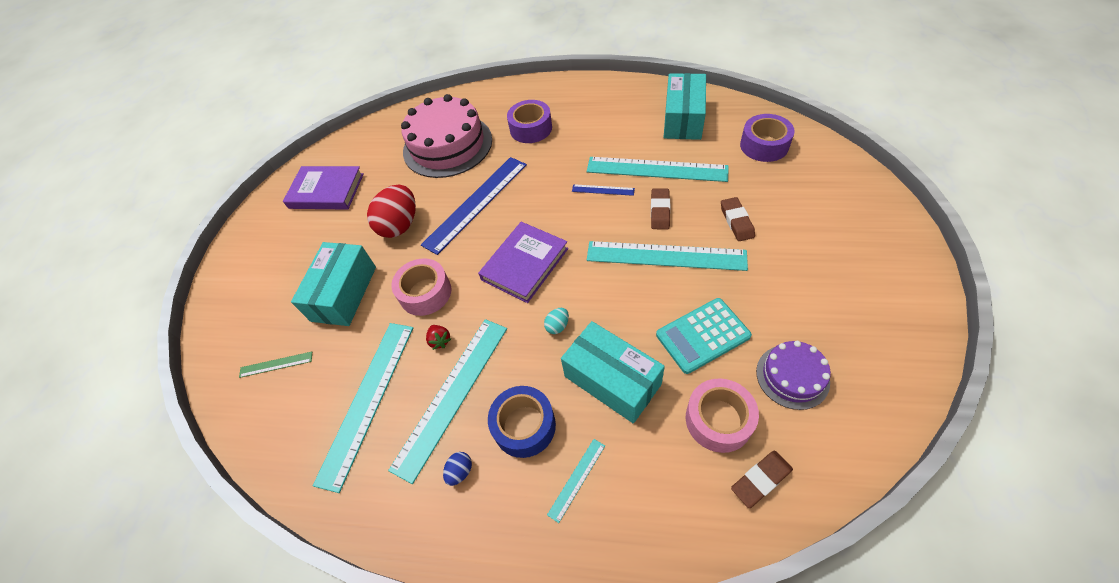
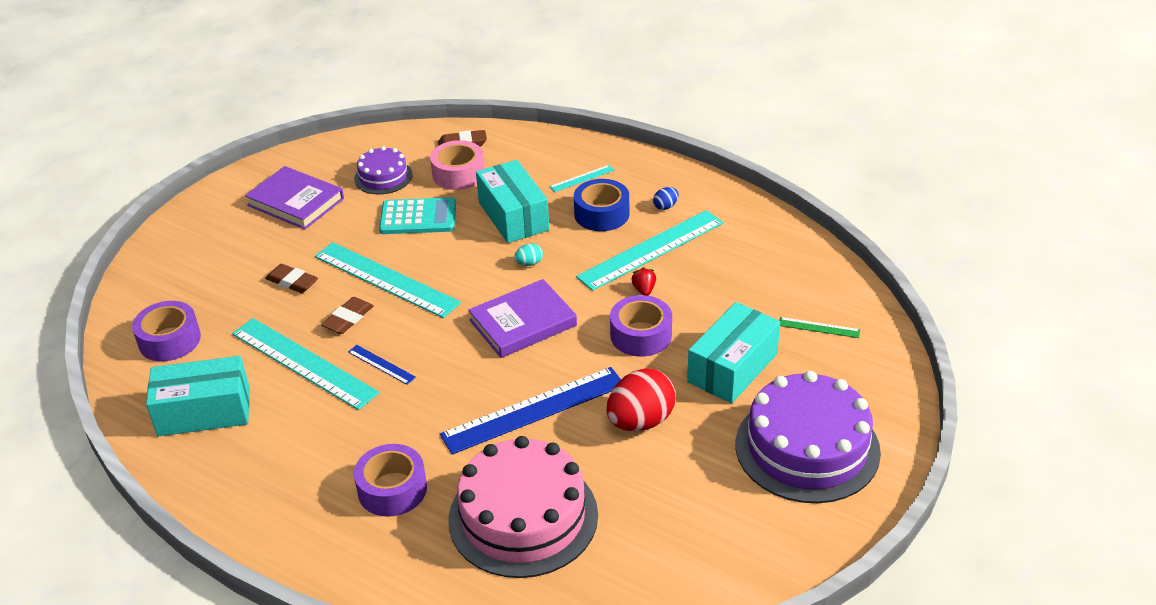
camera: 160 degrees left, 15 degrees down
purple book [283,166,364,210] -> purple book moved to [245,166,344,229]
turquoise ruler [313,323,413,493] -> none
pink tape [391,258,451,316] -> purple tape [610,295,672,357]
turquoise box [663,73,706,140] -> turquoise box turned 45 degrees clockwise [146,356,250,436]
brown eraser [721,197,755,241] -> brown eraser turned 75 degrees counterclockwise [265,264,318,293]
none -> purple cake [736,371,881,503]

